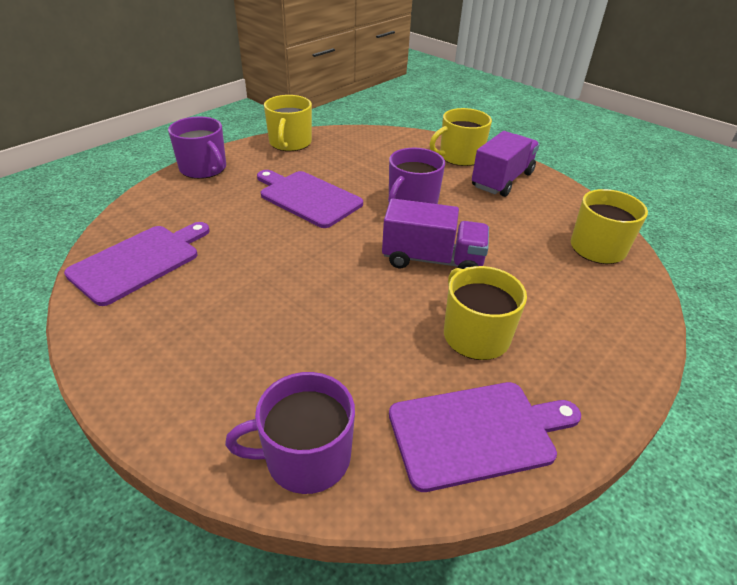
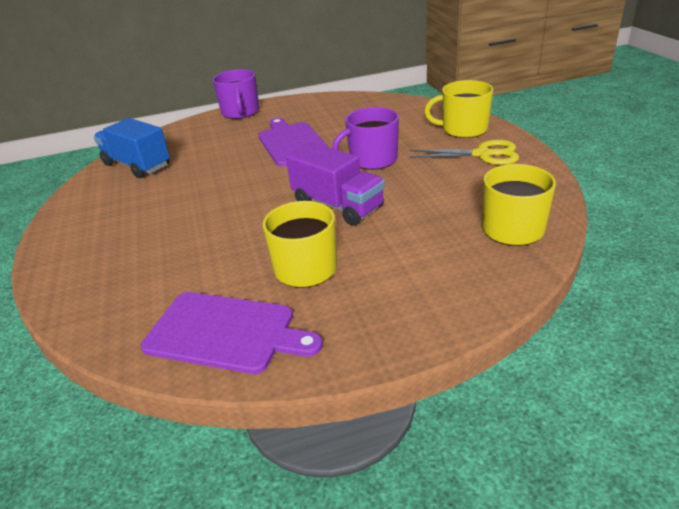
camera: 35 degrees right, 5 degrees down
purple cutting board [64,222,210,306] -> blue truck [94,118,170,178]
purple mug [225,372,355,494] -> none
yellow mug [264,95,312,151] -> none
purple truck [472,131,540,197] -> yellow scissors [409,140,519,165]

